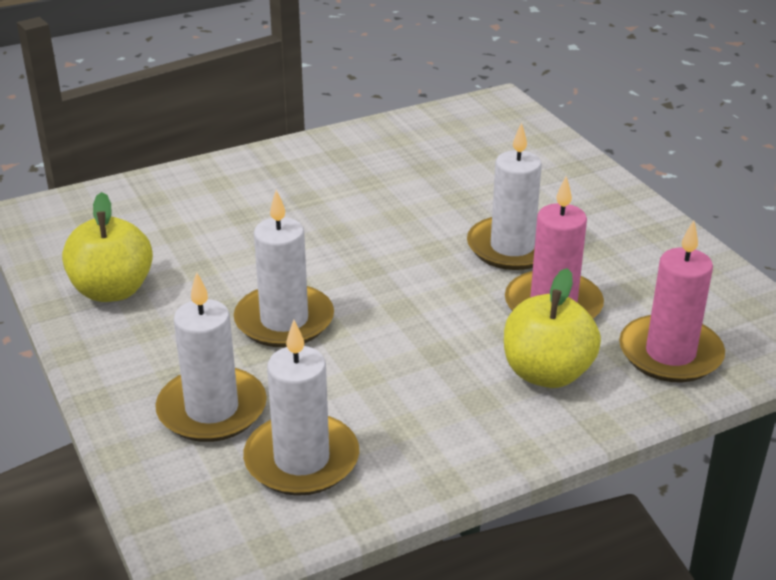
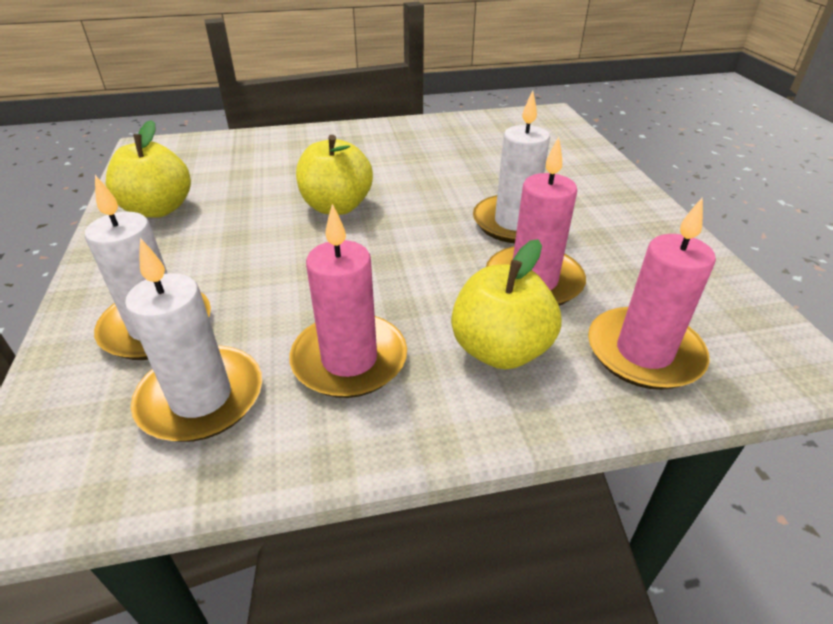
camera: 15 degrees right, 5 degrees up
white candle [234,190,334,347] -> none
none -> pink candle [290,204,407,398]
none -> yellow apple [296,135,373,215]

